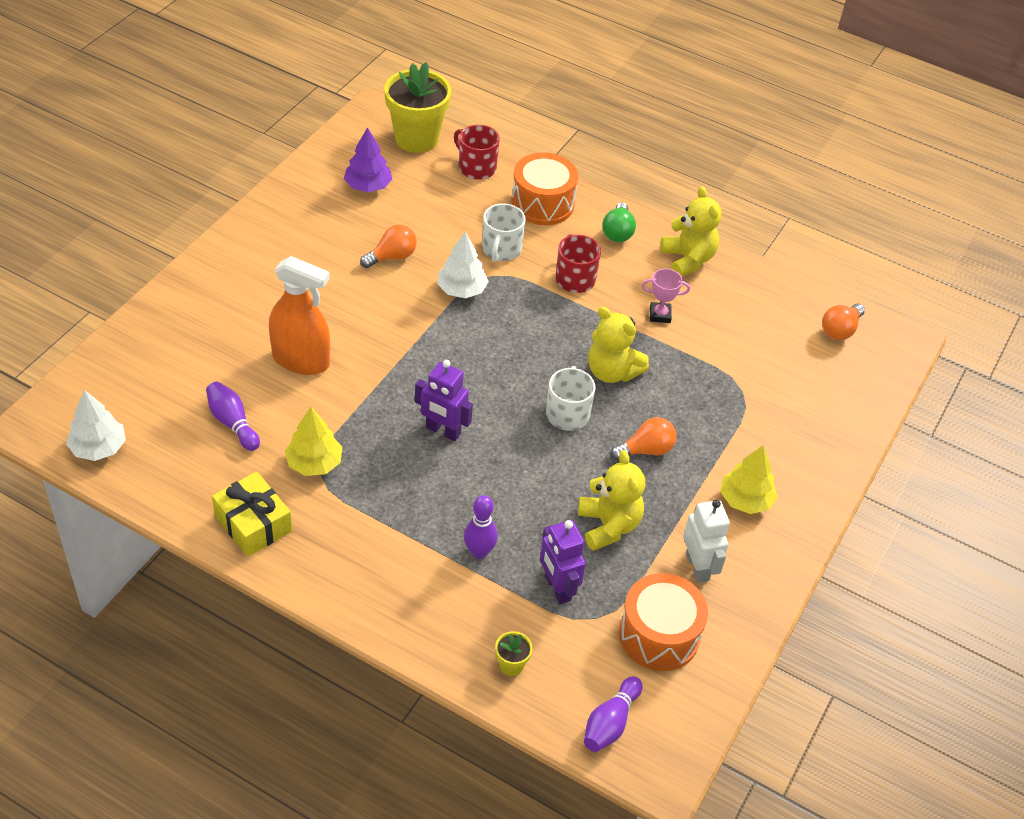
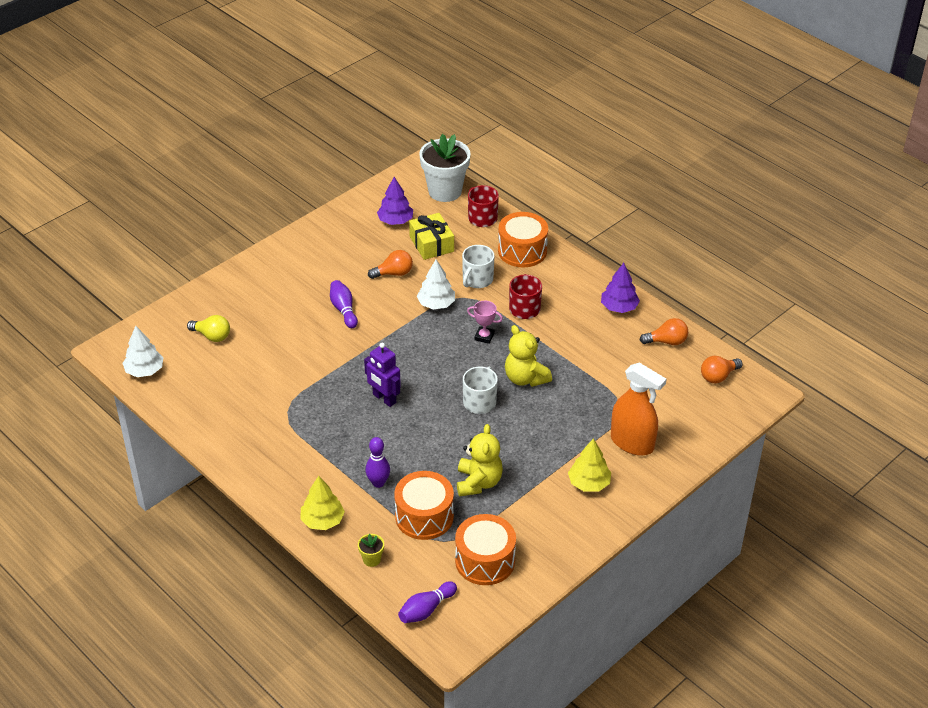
camera: 20 degrees right, 5 degrees down
purple bowling pin [206,382,260,451] -> purple bowling pin moved to [330,280,358,328]
yellow gift [212,472,292,556] -> yellow gift moved to [409,213,454,260]
orange spray bottle [269,256,330,375] -> orange spray bottle moved to [611,363,667,456]
yellow tree [284,407,343,476] -> yellow tree moved to [300,476,345,530]
yellow flower pot [384,62,451,153] -> white flower pot [419,134,471,202]
purple robot [540,520,586,604] -> orange drum [394,471,454,540]
green light bulb [602,202,636,242] -> none
orange light bulb [611,417,676,460] -> orange light bulb moved to [640,318,688,345]
pink trophy [642,268,690,323] -> pink trophy moved to [467,301,503,344]
yellow teddy bear [661,186,722,276] -> purple tree [601,263,640,313]
white robot [683,500,730,583] -> none
none -> yellow light bulb [187,315,230,342]

